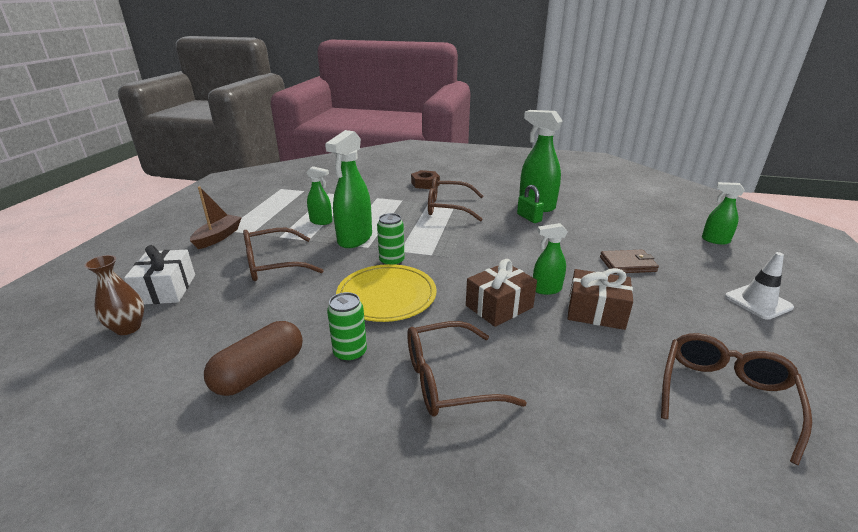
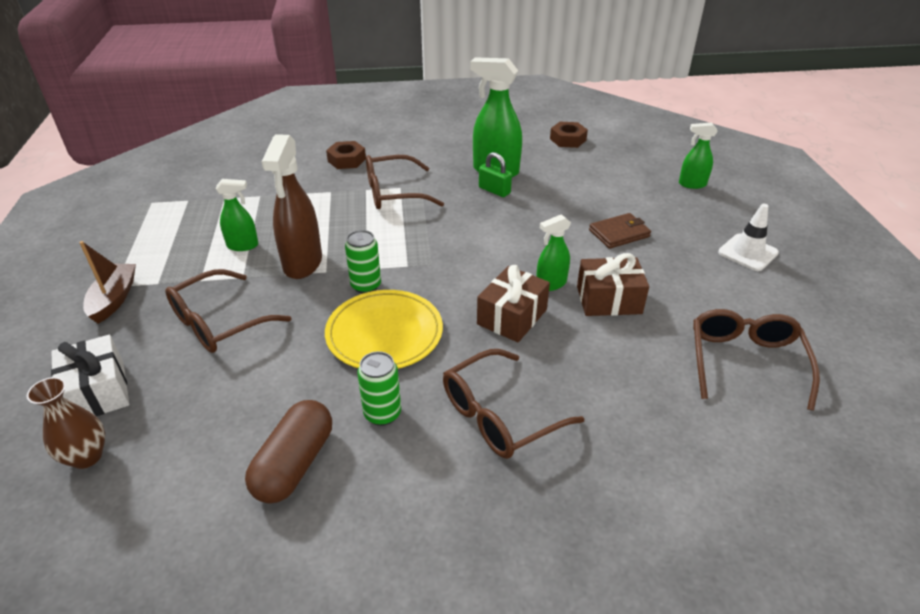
camera: 20 degrees left, 10 degrees up
green spray bottle [325,130,372,248] -> brown spray bottle [262,134,322,279]
none -> brown nut [550,122,588,148]

